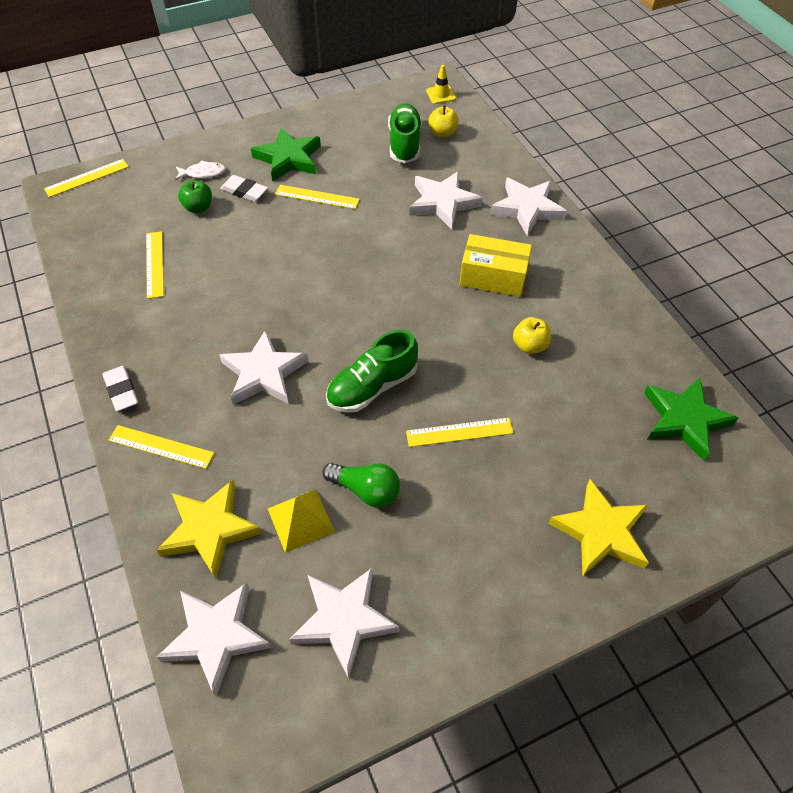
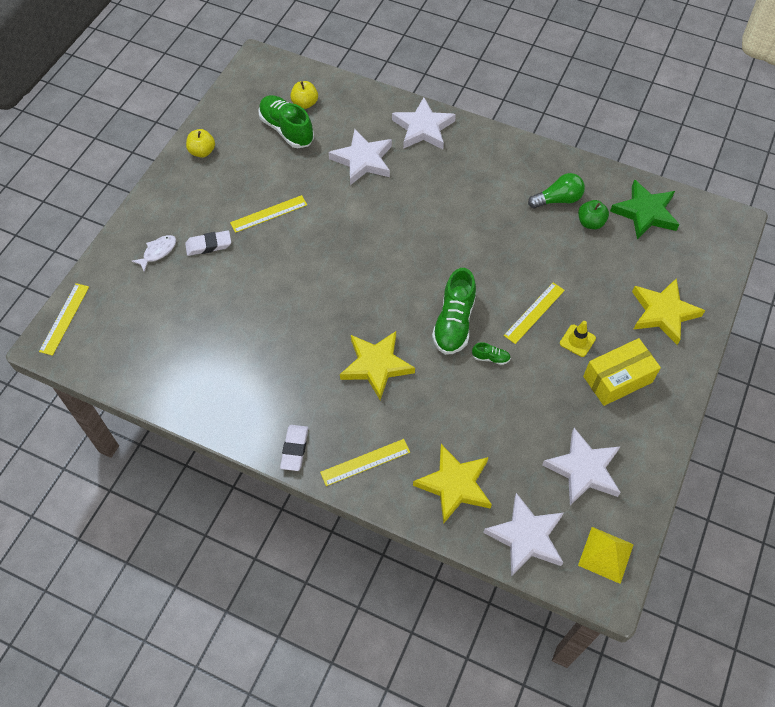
camera: 40 degrees left, 5 degrees up
white eraser [102,366,138,411] -> white eraser turned 75 degrees clockwise [280,425,308,471]
yellow ruler [146,231,164,299] -> none
green apple [178,180,212,213] -> green apple moved to [578,200,609,229]
white star [219,330,308,405] -> yellow star [340,331,415,400]
green star [251,128,321,181] -> none
yellow pyramid [268,489,335,553] -> yellow pyramid moved to [578,527,634,584]
green light bulb [322,463,400,508] -> green light bulb moved to [528,173,585,208]
yellow traffic cone [426,65,456,104] -> yellow traffic cone moved to [560,321,596,357]
yellow box [459,234,532,297] -> yellow box moved to [583,338,661,406]
yellow apple [513,317,551,354] -> yellow apple moved to [186,129,215,158]
none -> green shoe [472,342,511,365]

